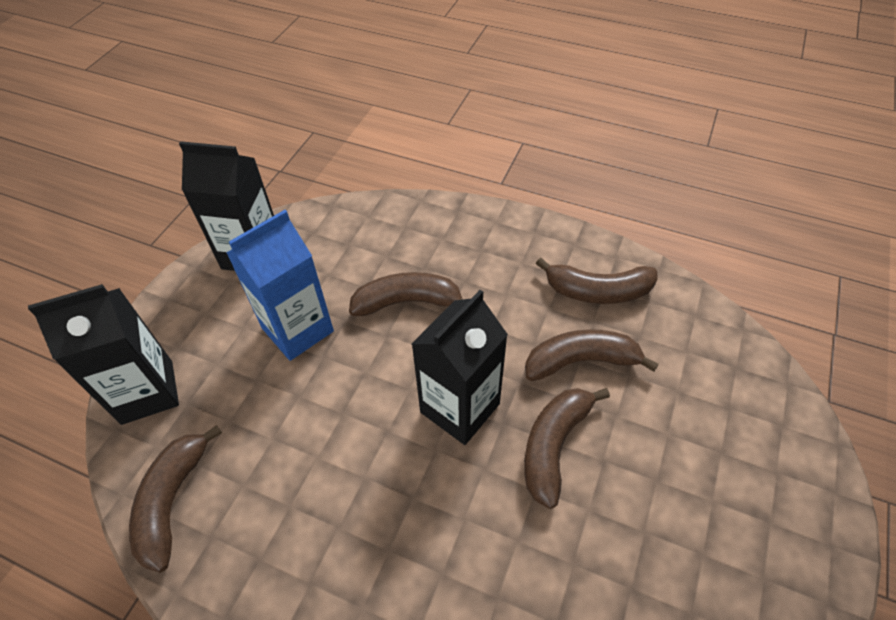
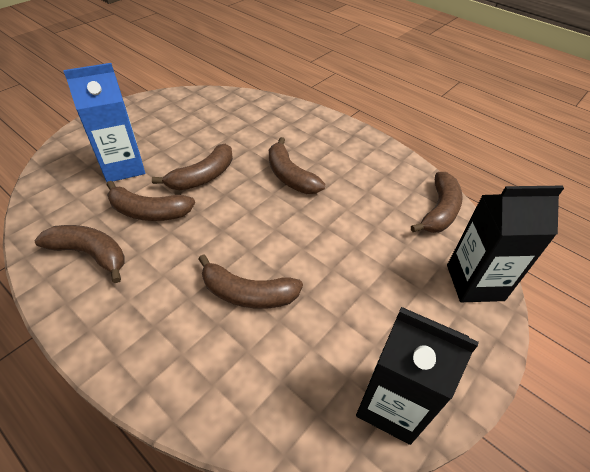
camera: 165 degrees left, 5 degrees down
blue carton [226,210,334,361] -> blue carton moved to [63,63,145,182]
black carton [411,290,508,445] -> none
none -> brown banana [269,137,325,194]

